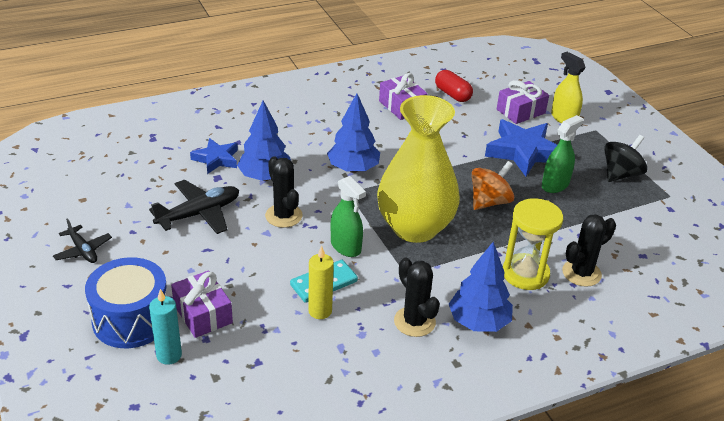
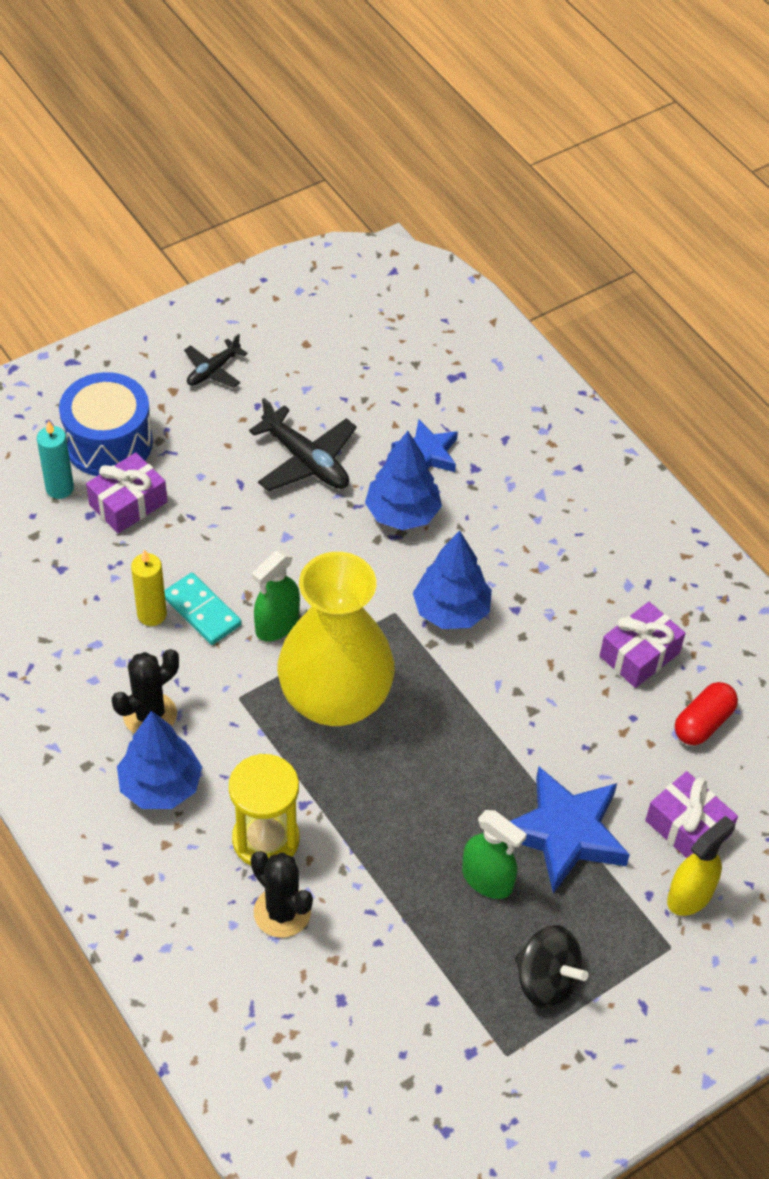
camera: 80 degrees right, 15 degrees up
black cactus [265,157,303,228] -> none
orange spinning top [472,161,514,210] -> none

